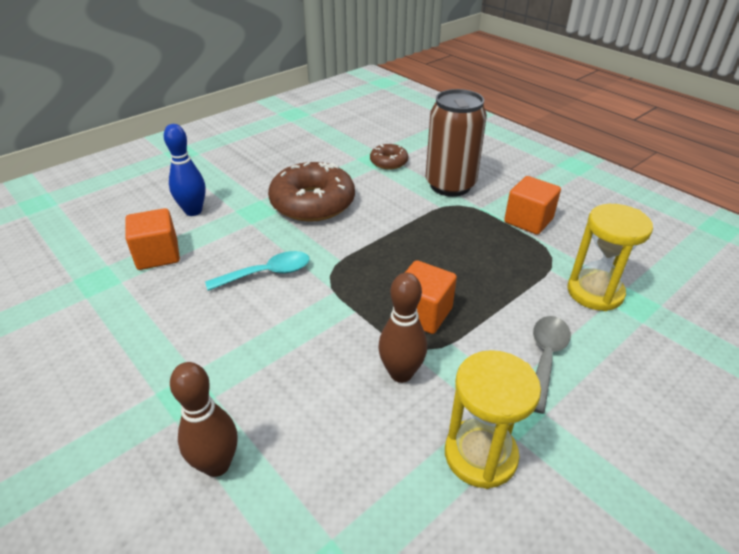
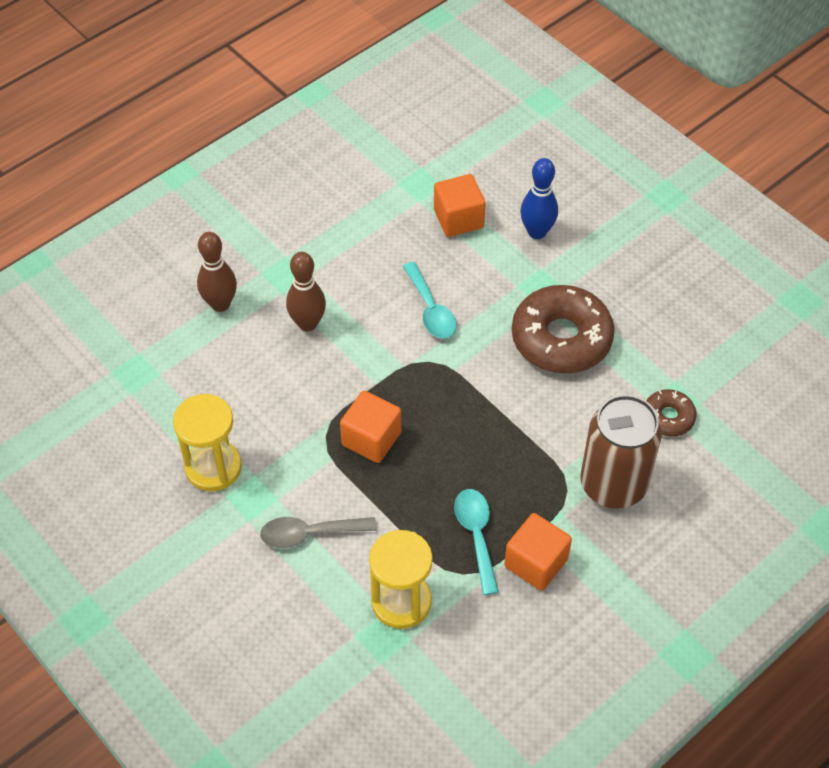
camera: 90 degrees right, 15 degrees up
brown bowling pin [378,273,427,383] -> brown bowling pin moved to [286,252,326,331]
grey spoon [533,316,571,414] -> grey spoon turned 150 degrees clockwise [260,517,377,548]
none -> turquoise spoon [454,489,499,595]

